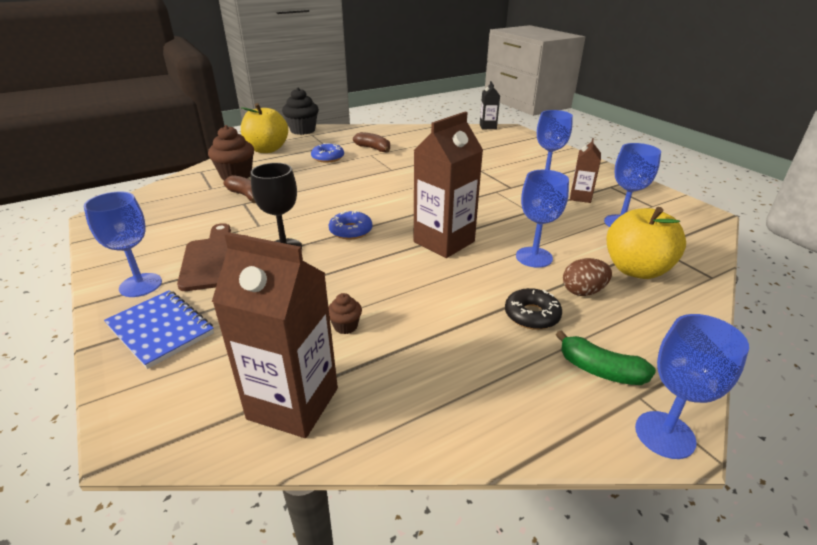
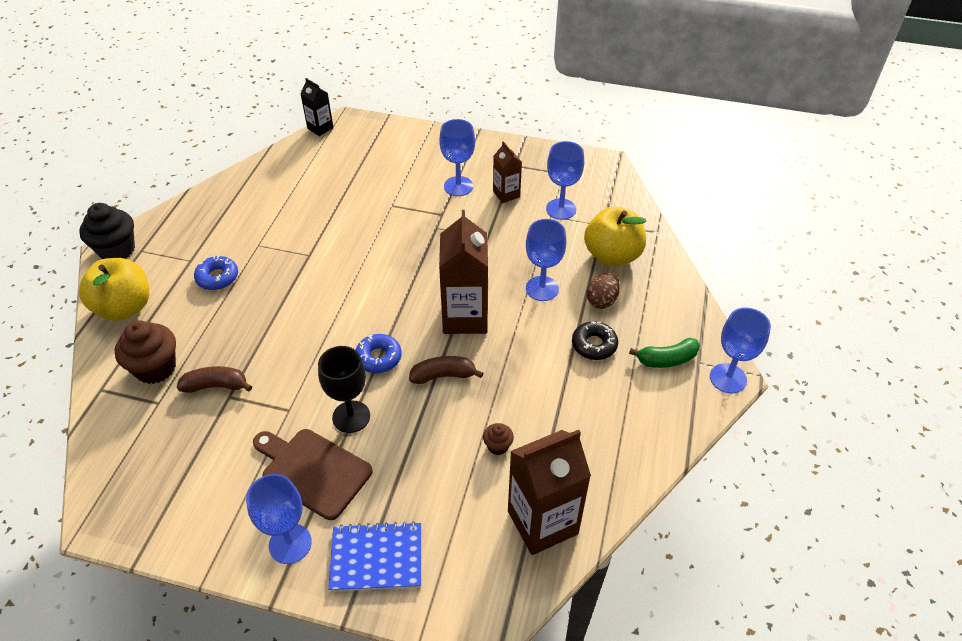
camera: 45 degrees left, 15 degrees up
brown banana [353,132,390,152] -> brown banana moved to [409,356,483,384]

